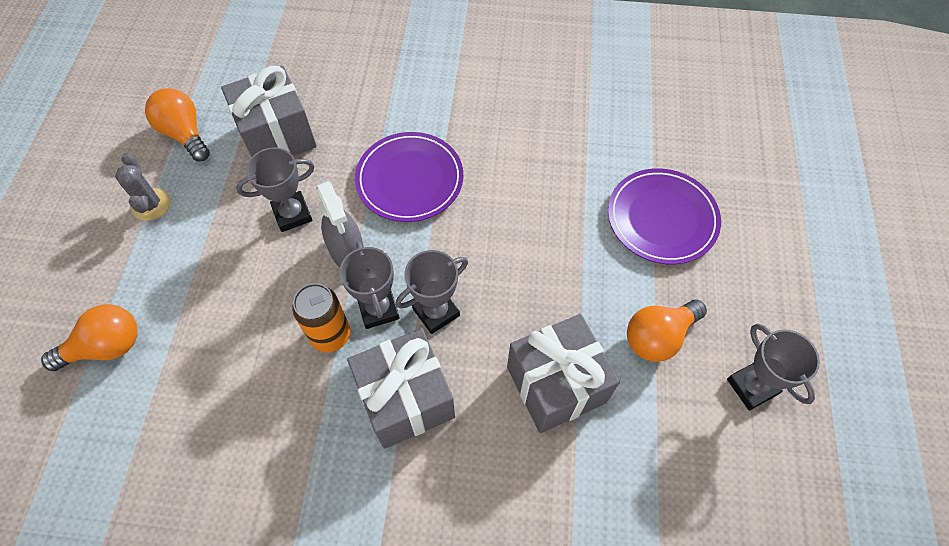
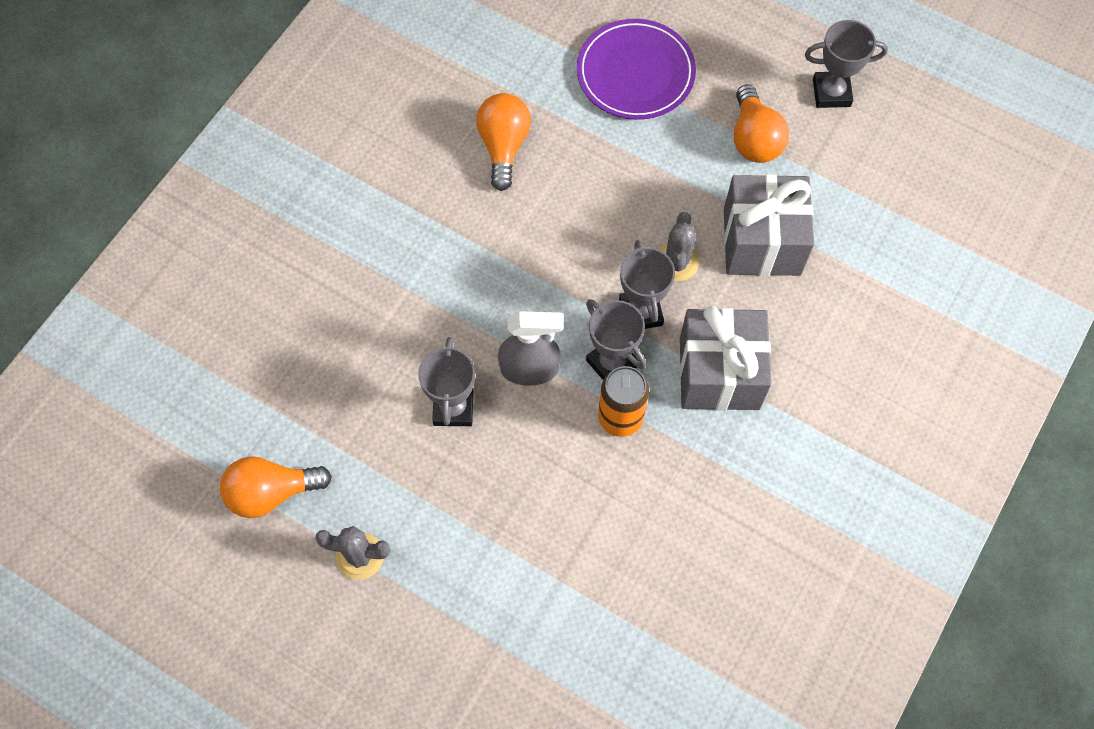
camera: 65 degrees left, 5 degrees up
orange light bulb [41,304,138,371] -> orange light bulb moved to [476,93,531,191]
grey gift [221,66,317,157] -> none
grey trophy [339,242,400,329] -> grey trophy turned 45 degrees clockwise [586,299,646,380]
purple plate [355,132,463,222] -> none
none -> grey cactus [659,212,699,281]

